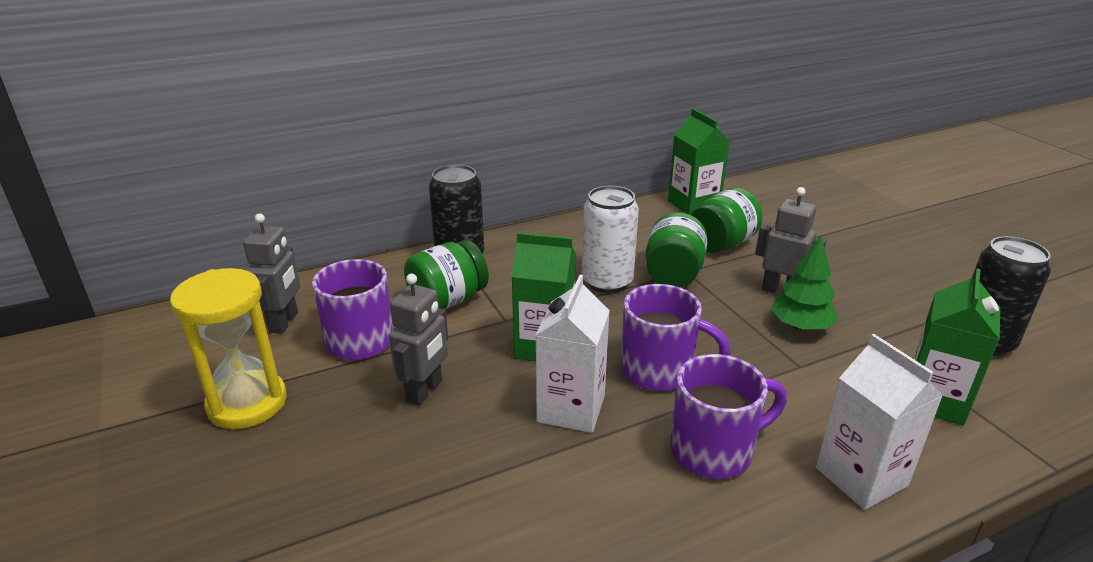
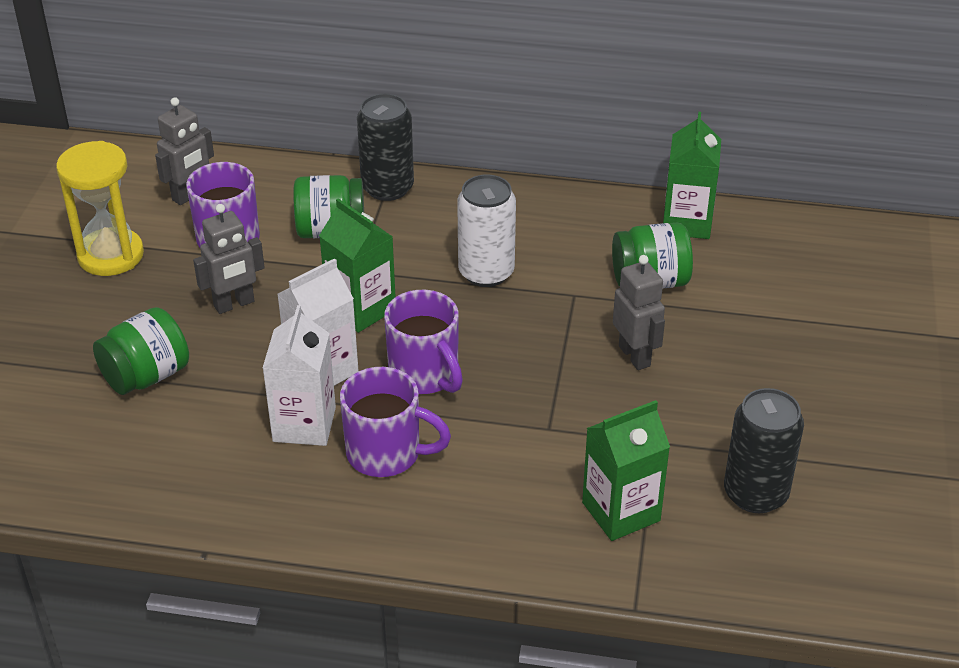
camera: 35 degrees right, 10 degrees up
green jar [646,212,707,287] -> green jar moved to [93,307,189,395]
green tree [771,235,838,331] -> none
white carton [816,334,943,510] -> white carton moved to [263,305,336,446]

